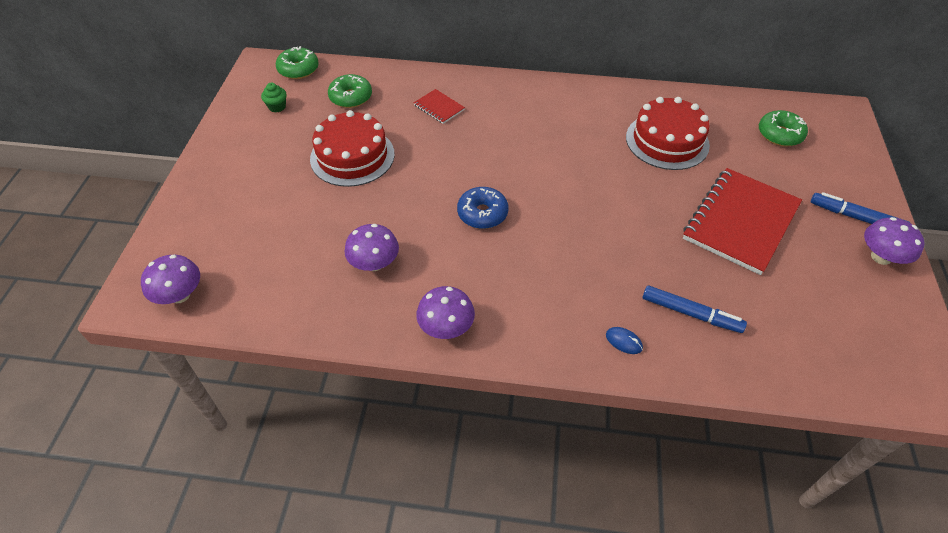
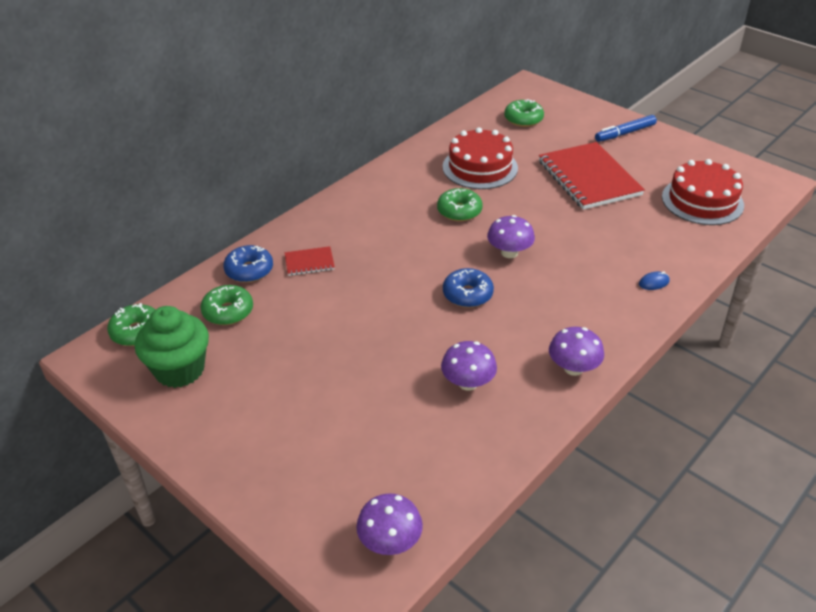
camera: 55 degrees left, 10 degrees down
green cupcake [261,83,287,112] -> green cupcake [135,306,209,388], size x2.30
red cake [310,110,395,187] -> red cake moved to [662,159,744,225]
blue marker [642,285,747,333] -> none
purple mushroom [864,217,925,265] -> purple mushroom moved to [487,215,535,258]
none -> blue donut [223,245,273,283]
none -> green donut [437,188,483,221]

